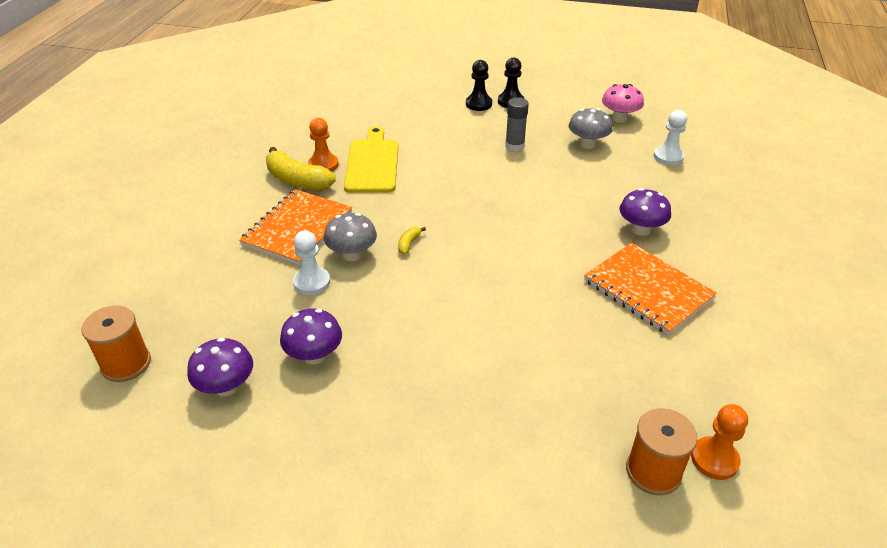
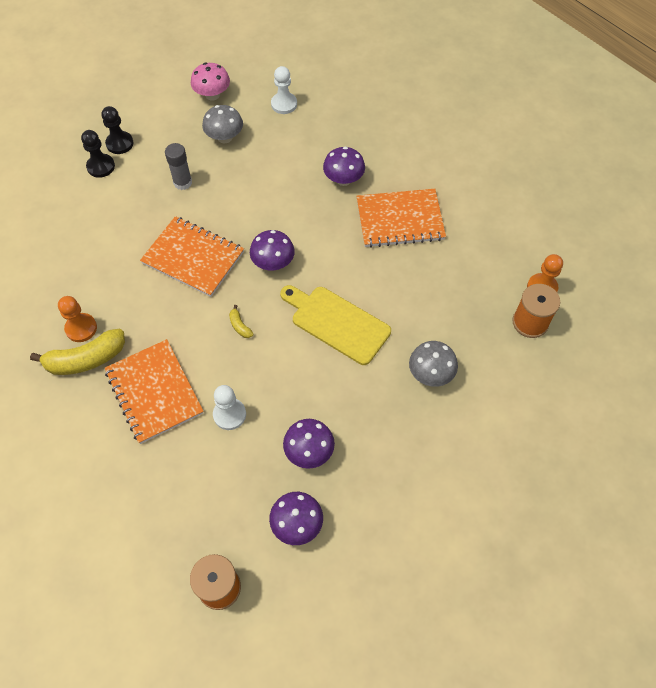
camera: 55 degrees left, 20 degrees up
grey mushroom [324,213,377,261] -> grey mushroom moved to [409,341,458,387]
yellow cutting board [344,126,398,193] -> yellow cutting board moved to [280,285,391,365]
none -> orange notebook [140,216,244,297]
none -> purple mushroom [250,230,295,270]

